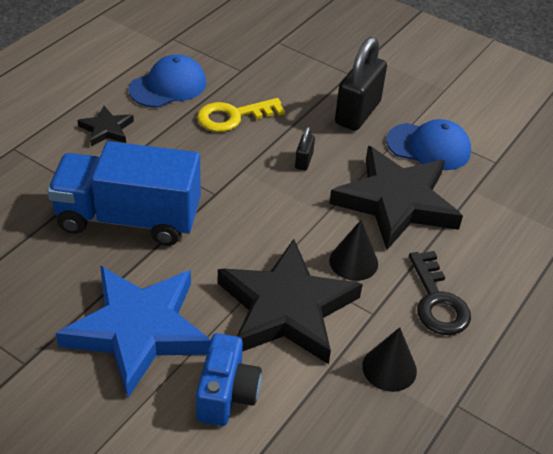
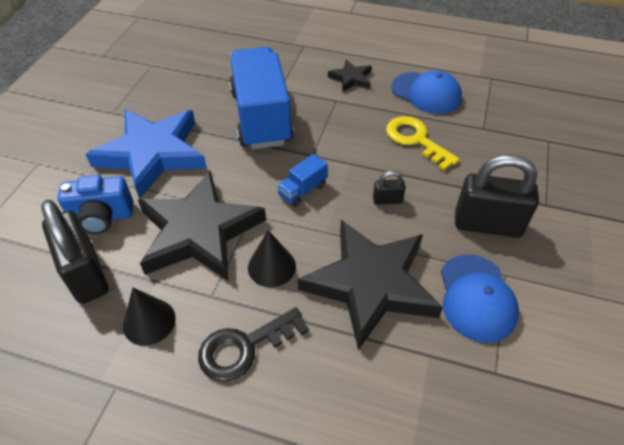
camera: 75 degrees right, 5 degrees up
none -> black padlock [41,200,109,304]
none -> blue truck [277,154,328,207]

